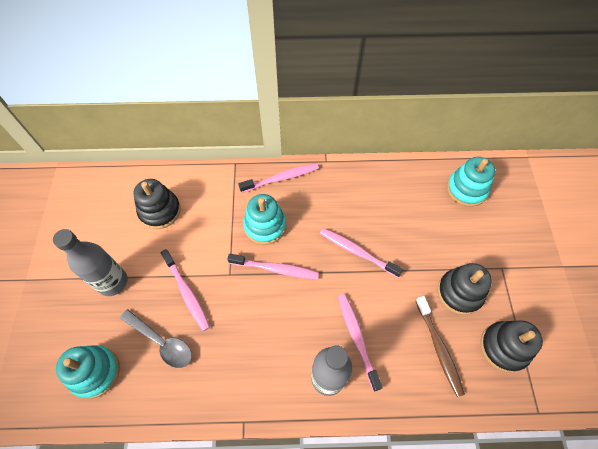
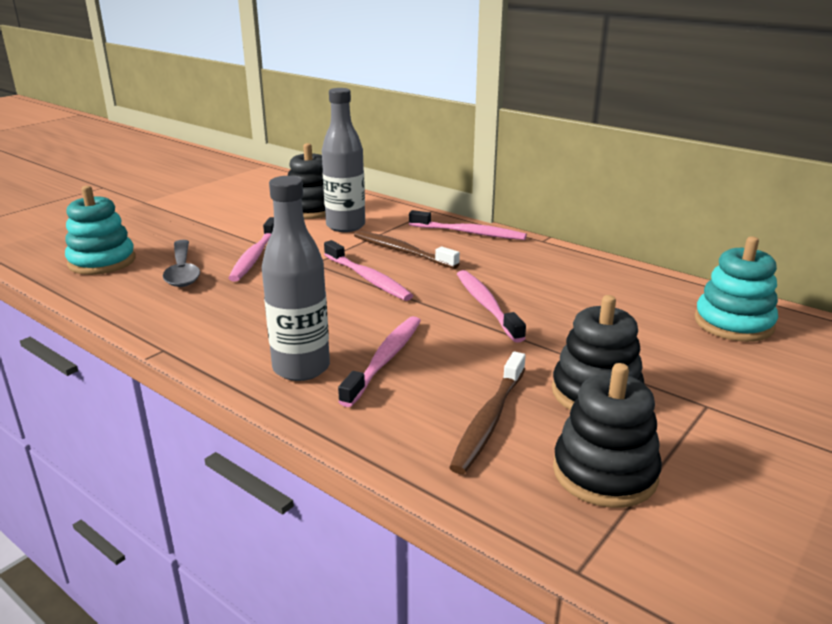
camera: 40 degrees right, 35 degrees down
grey bottle [53,229,127,296] -> grey bottle moved to [322,88,365,232]
turquoise stacking toy [243,194,286,245] -> brown toothbrush [354,231,460,269]

